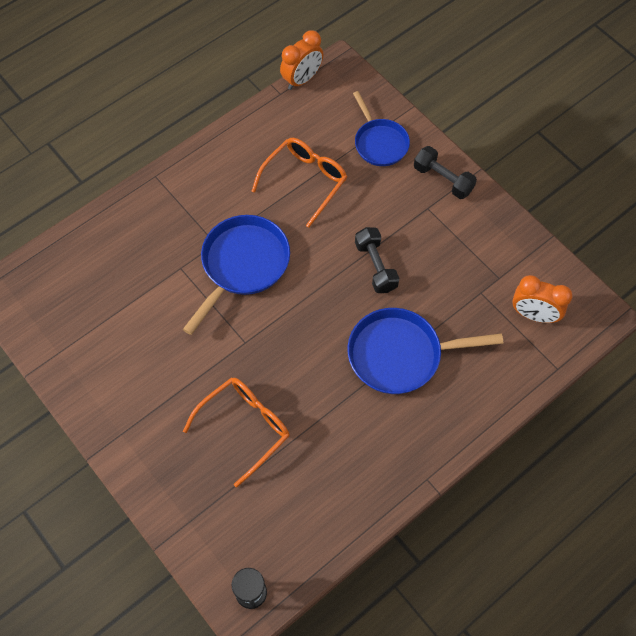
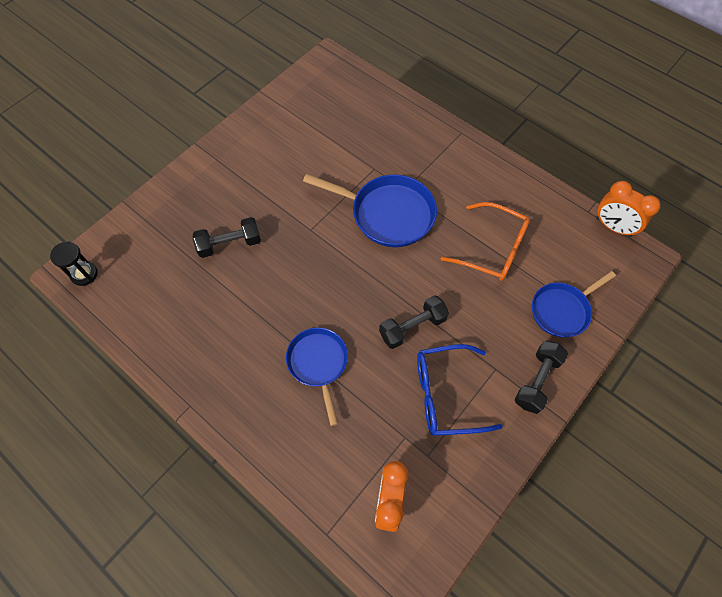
camera: 80 degrees right, 0 degrees up
orange glasses [183,377,289,487] -> black dumbbell [193,217,261,258]
blue pan [347,308,503,394] -> blue pan [286,328,348,426], size x0.66
none -> blue glasses [417,344,503,436]

